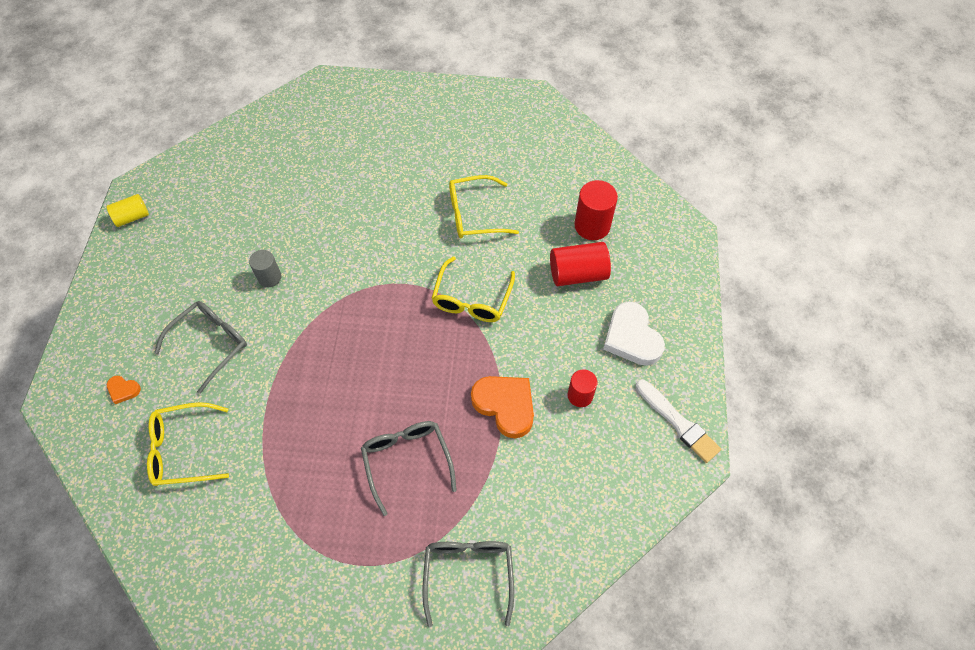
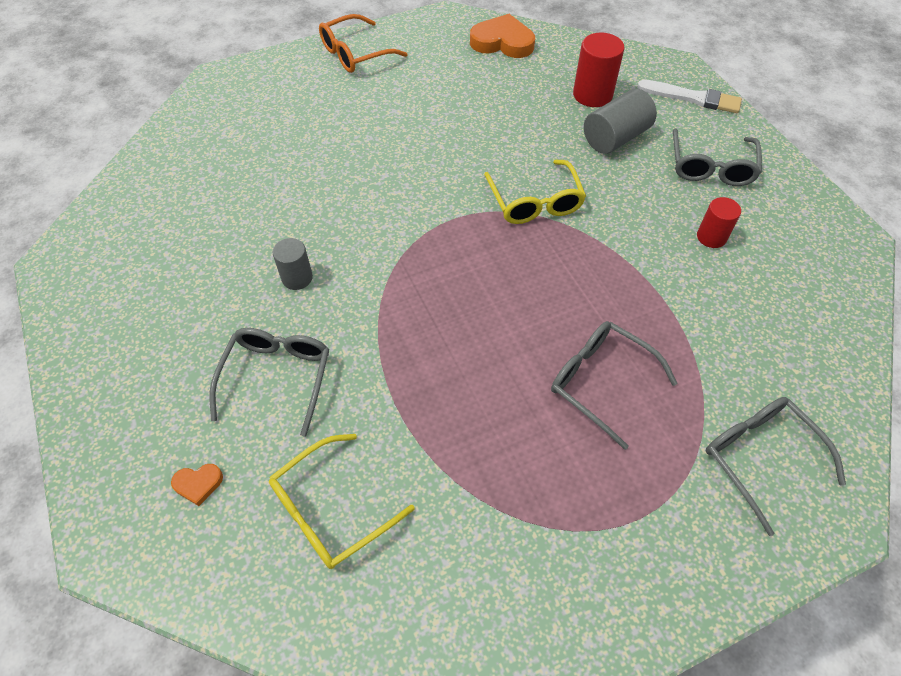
camera: 30 degrees left, 5 degrees down
yellow cylinder [106,194,149,227] -> none
yellow glasses [449,175,519,238] -> none
orange heart [471,376,534,438] -> orange heart moved to [470,14,535,58]
red cylinder [550,242,611,286] -> grey cylinder [584,89,657,154]
white heart [603,302,665,366] -> grey glasses [673,128,762,186]
white brush [635,379,721,463] -> white brush moved to [637,80,742,113]
none -> orange glasses [319,14,408,73]

